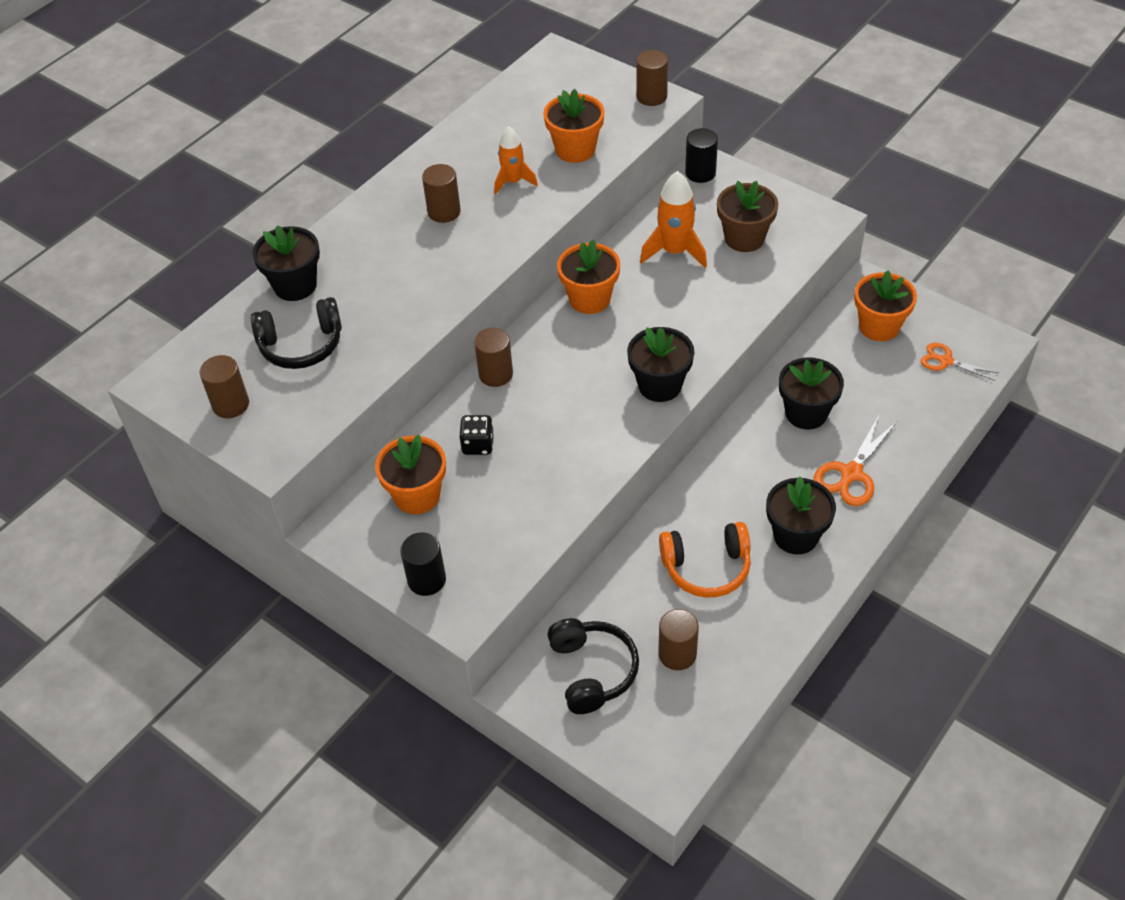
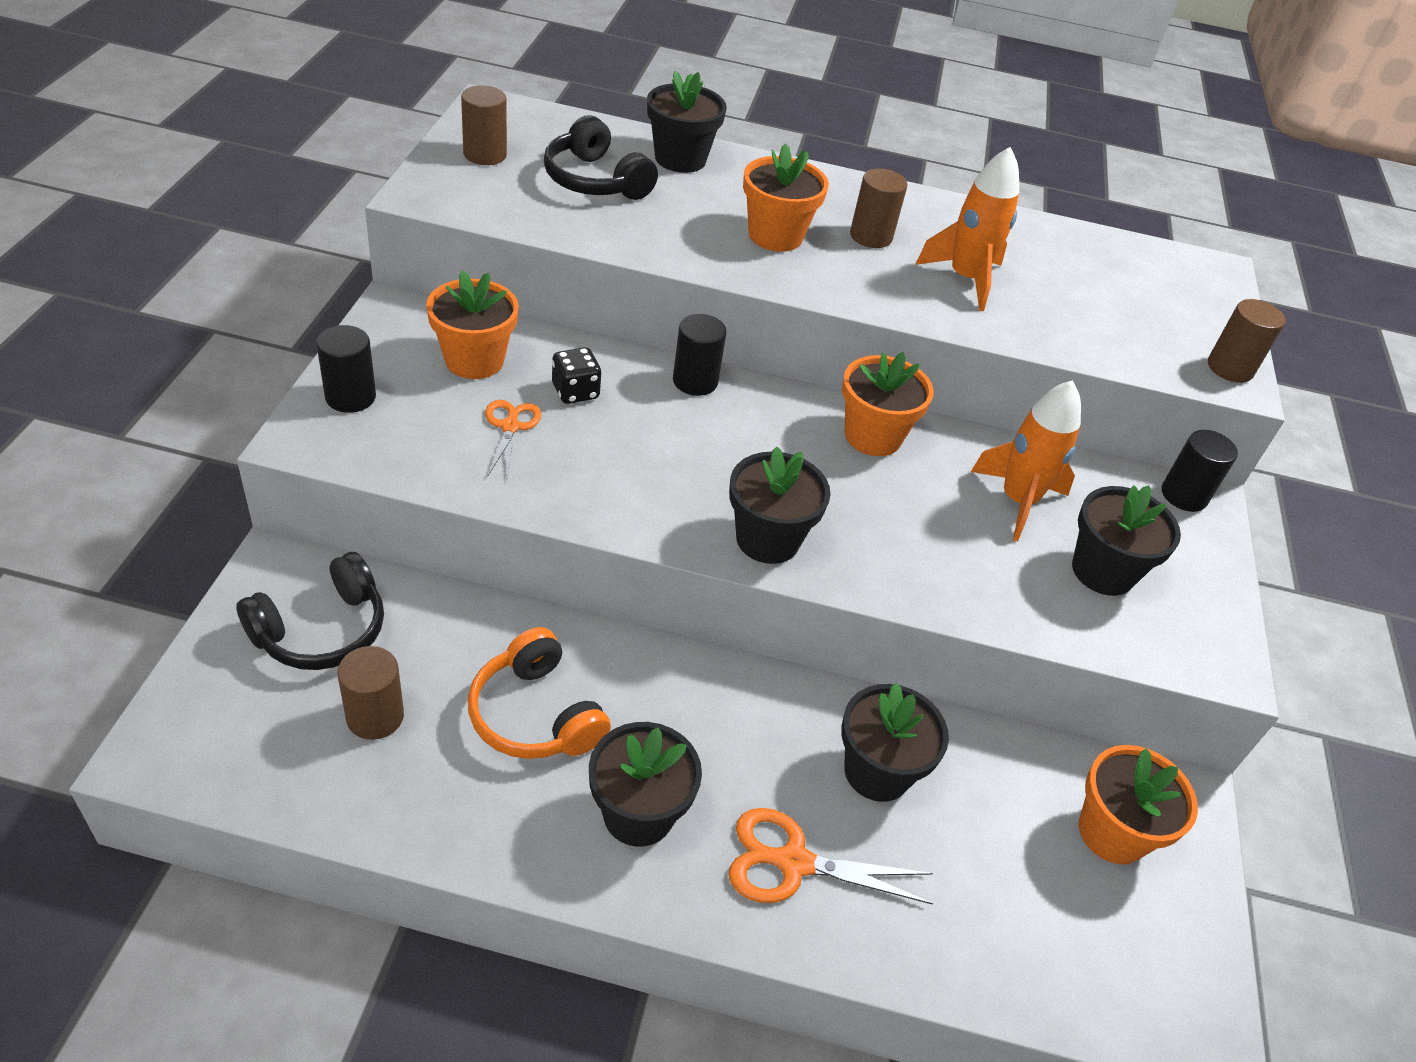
camera: 55 degrees right, 5 degrees down
brown cylinder [474,328,513,387] -> black cylinder [673,314,727,396]
orange rocket [494,126,538,195] -> orange rocket [915,147,1019,311], size x1.52
orange flower pot [544,89,605,163] -> orange flower pot moved to [743,143,829,252]
brown flower pot [717,181,778,252] -> black flower pot [1072,485,1181,596]
orange scissors [921,343,999,381] -> orange scissors moved to [485,400,541,477]

